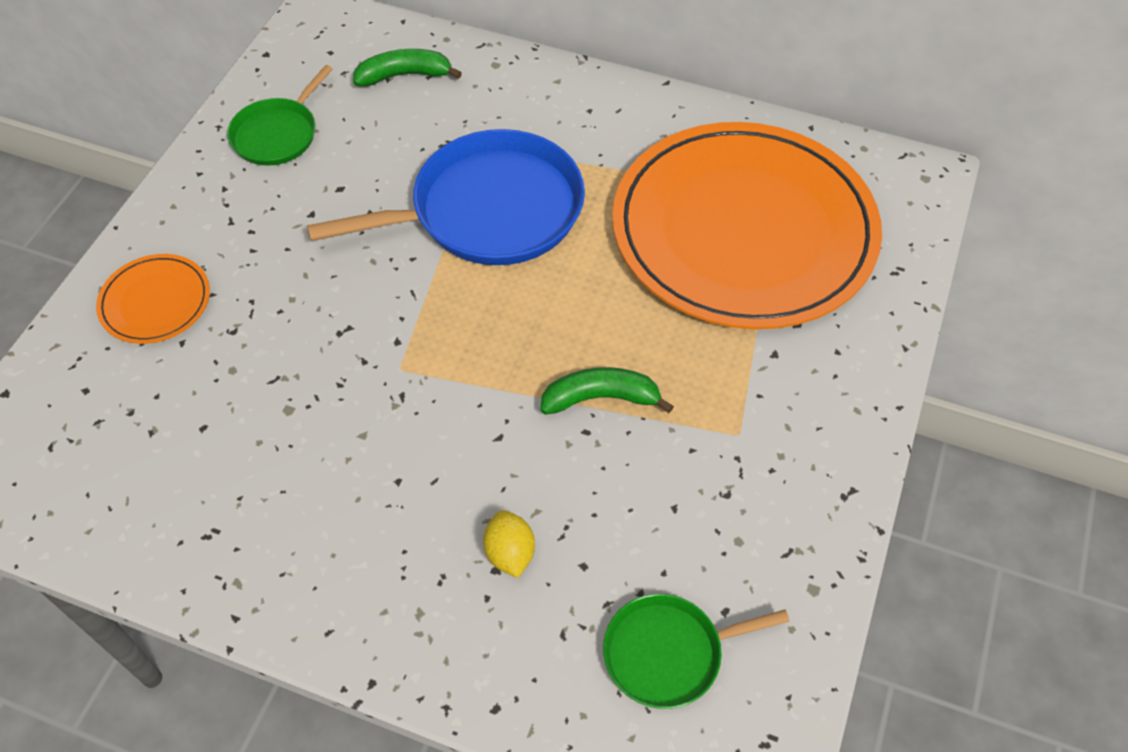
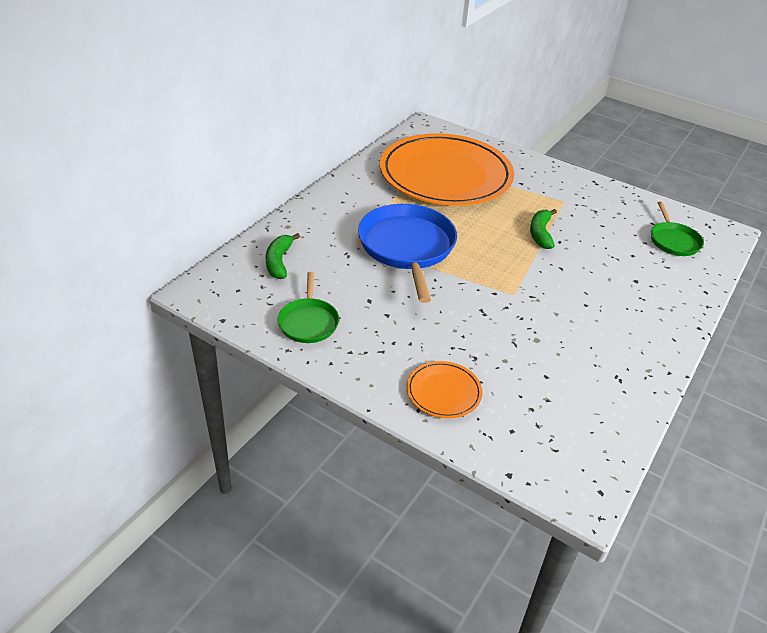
camera: 80 degrees left, 15 degrees down
green pan [227,65,333,166] -> green pan turned 45 degrees clockwise [278,272,339,343]
yellow lemon [483,510,535,578] -> none

